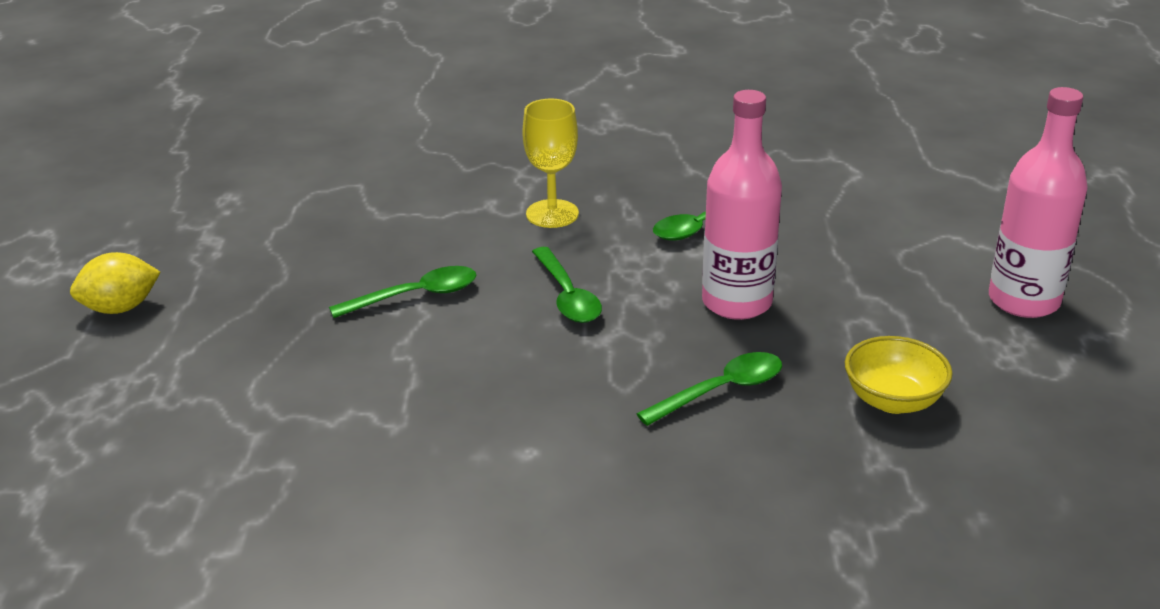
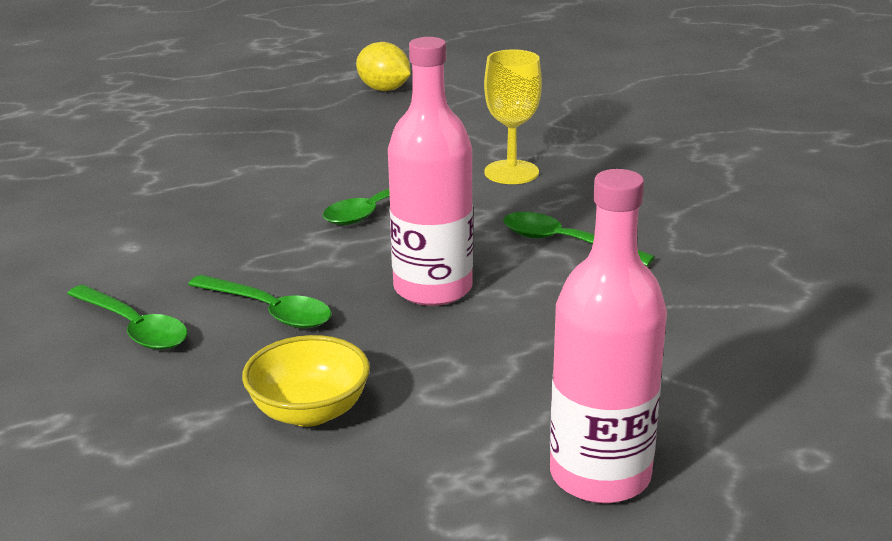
camera: 65 degrees right, 5 degrees down
yellow lemon [70,252,161,314] -> yellow lemon moved to [356,42,411,91]
green spoon [329,266,477,318] -> green spoon moved to [67,285,188,350]

